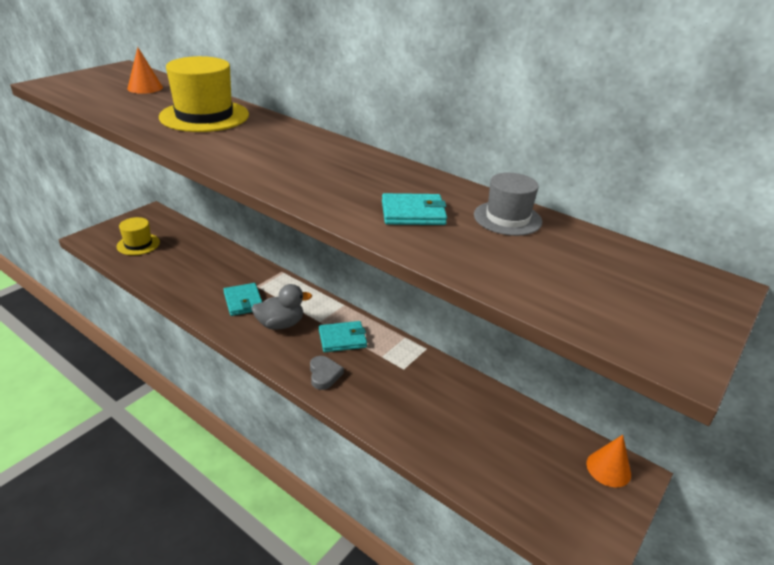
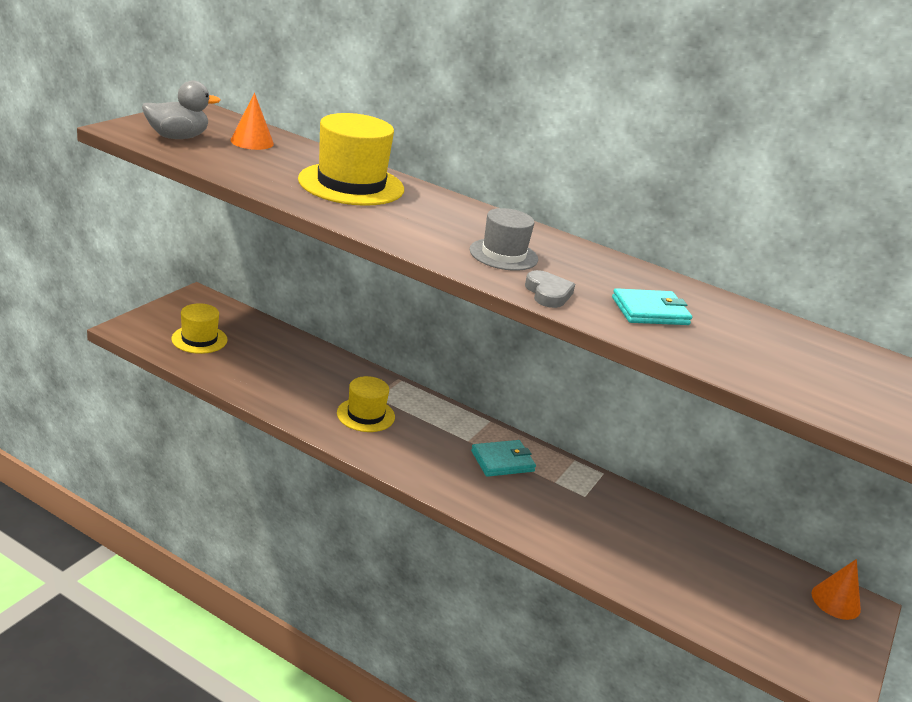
camera: 10 degrees left, 5 degrees down
turquoise wallet [223,283,262,316] -> yellow hat [337,376,395,432]
grey duck [251,284,312,330] -> grey duck moved to [142,81,221,139]
grey heart [310,356,344,390] -> grey heart moved to [525,270,575,308]
grey hat [474,173,542,236] -> grey hat moved to [469,208,538,271]

